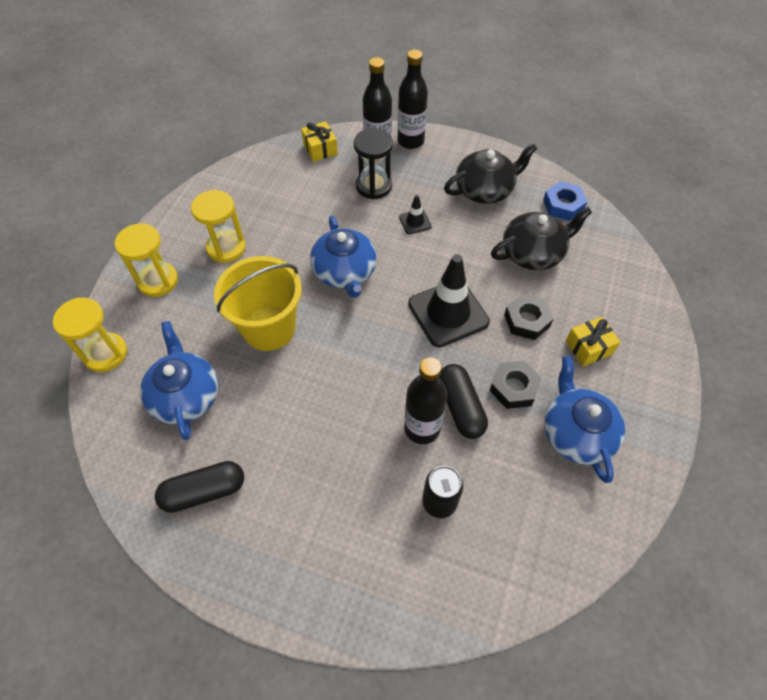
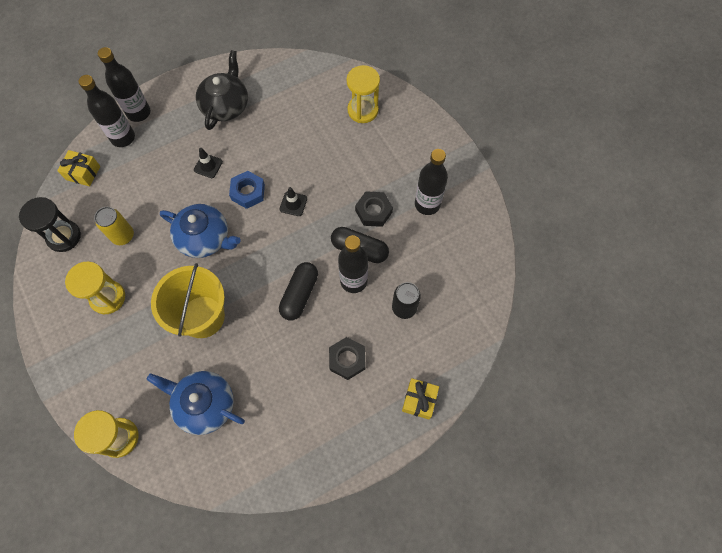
camera: 50 degrees left, 10 degrees up
yellow hourglass [115,223,178,297] -> yellow hourglass moved to [347,65,380,123]
black capsule [155,461,244,513] -> black capsule moved to [279,262,318,320]
black hourglass [354,128,393,199] -> black hourglass moved to [19,197,81,252]
black traffic cone [408,254,490,347] -> black traffic cone [279,187,307,216], size x0.46
black teapot [491,207,592,270] -> none
black nut [504,294,554,340] -> black nut moved to [329,337,366,380]
blue nut [543,181,587,221] -> blue nut moved to [229,171,265,209]
blue teapot [544,356,625,483] -> black bottle [415,149,448,215]
yellow gift [566,317,621,366] -> yellow gift moved to [402,378,439,420]
none -> yellow can [94,207,134,245]

